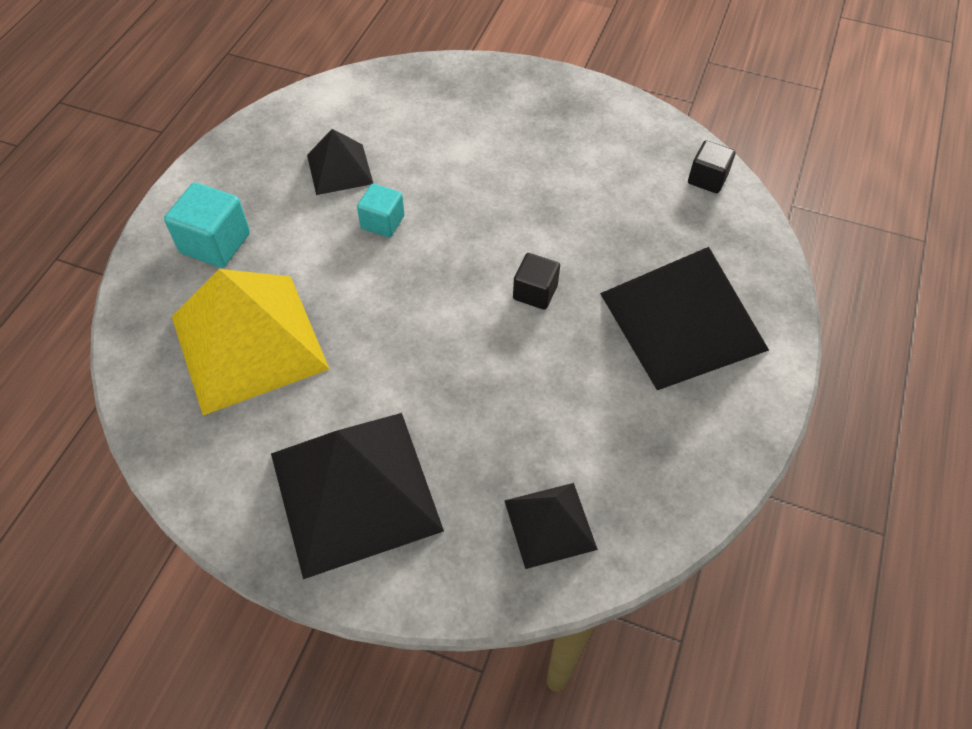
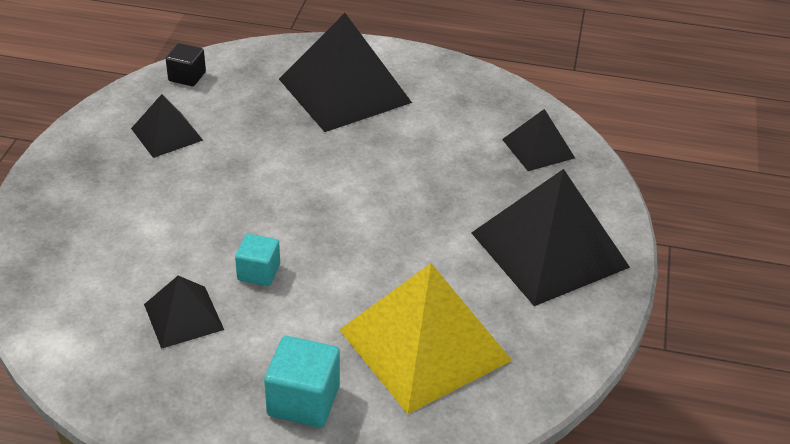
camera: 100 degrees left, 15 degrees down
black cube [513,253,560,310] -> none
none -> black pyramid [131,94,203,158]

